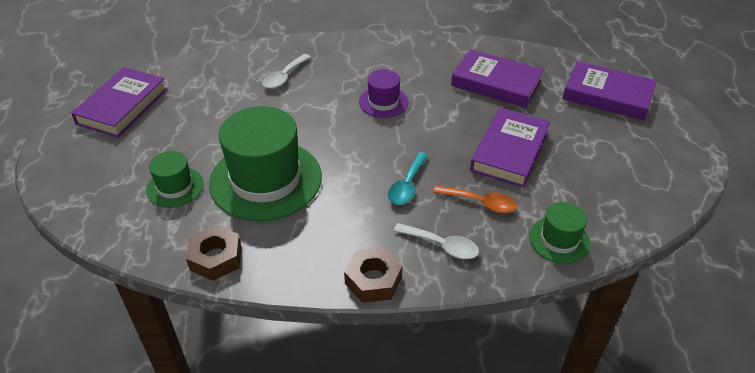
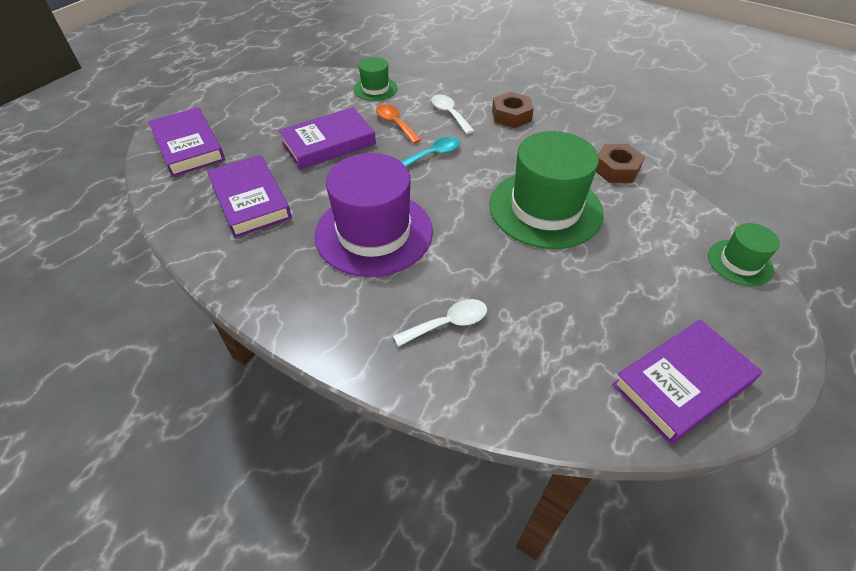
camera: 145 degrees left, 5 degrees up
green hat [146,151,204,208] -> green hat moved to [708,223,780,286]
purple hat [359,69,408,118] -> purple hat [315,153,433,277], size x2.01

